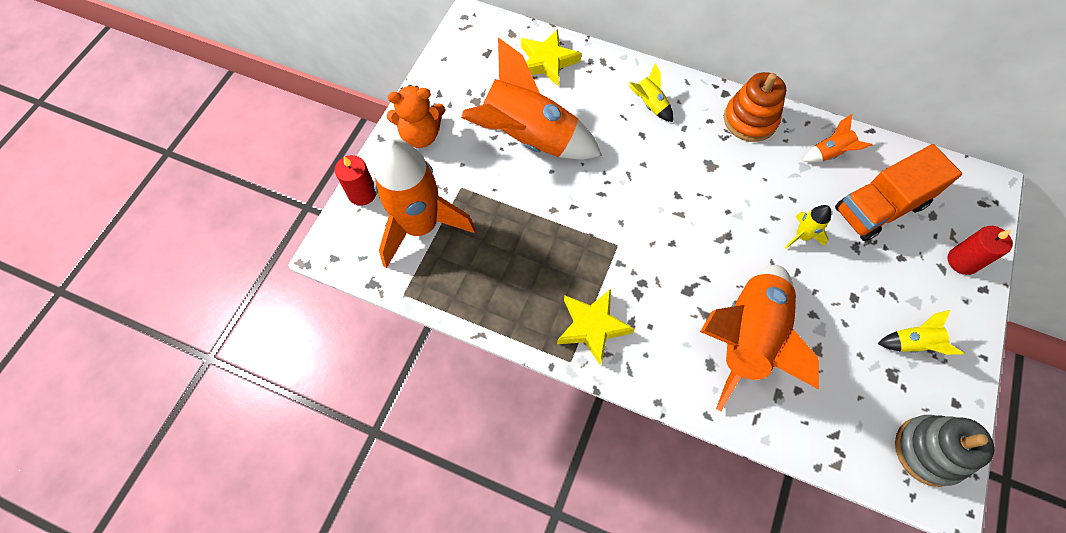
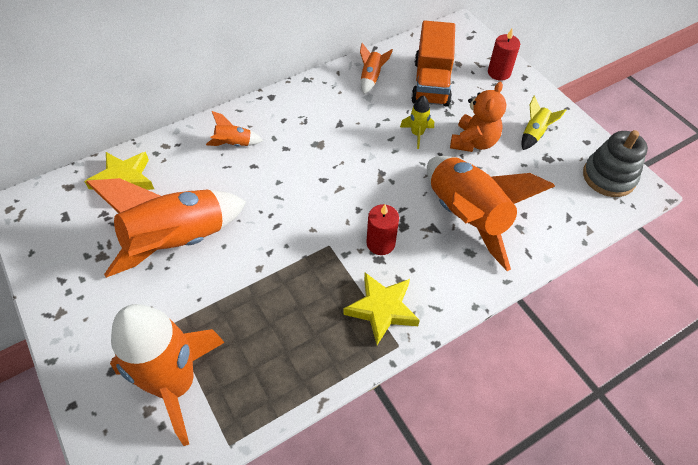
camera: 55 degrees left, 10 degrees down
red candle [335,155,377,206] -> red candle moved to [366,204,399,255]
orange teddy bear [387,85,445,148] -> orange teddy bear moved to [450,82,506,152]
yellow rocket [629,64,673,122] -> orange rocket [206,111,263,147]
orange stacking toy [724,72,786,142] -> none

